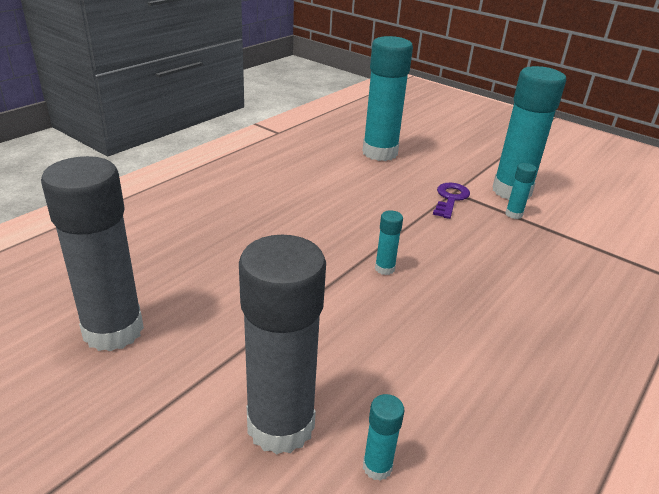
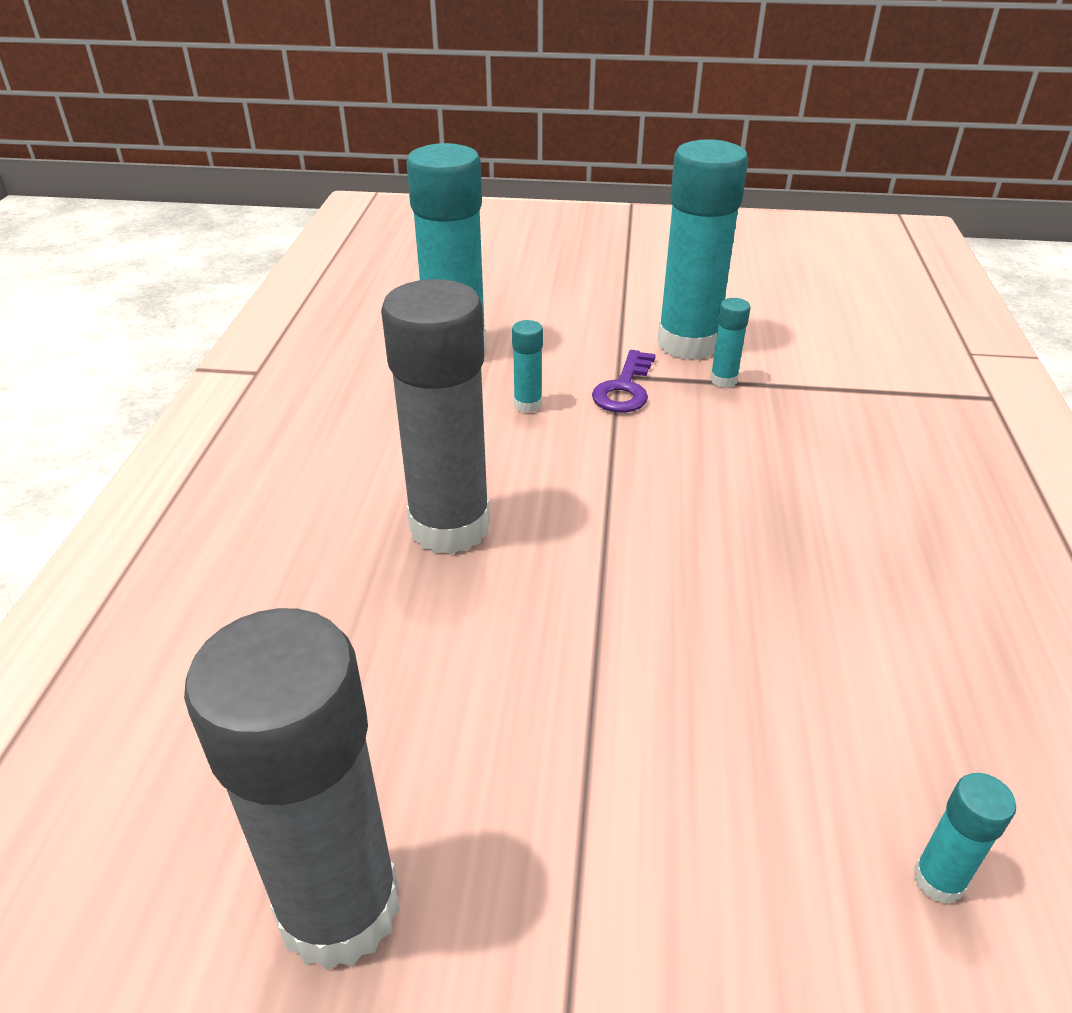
camera: 30 degrees left, 5 degrees up
grey glue stick [239,235,326,454] -> grey glue stick moved to [381,279,490,554]
turquoise glue stick [375,210,403,275] -> turquoise glue stick moved to [512,320,543,413]
purple key [433,182,470,219] -> purple key turned 150 degrees counterclockwise [592,350,656,413]

